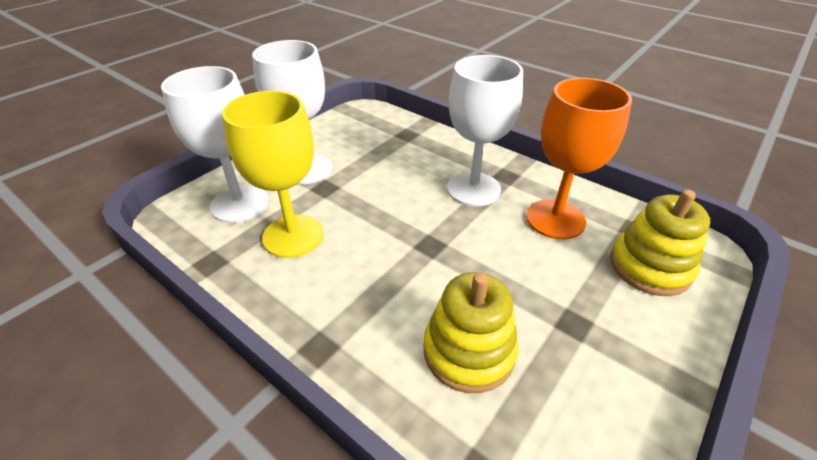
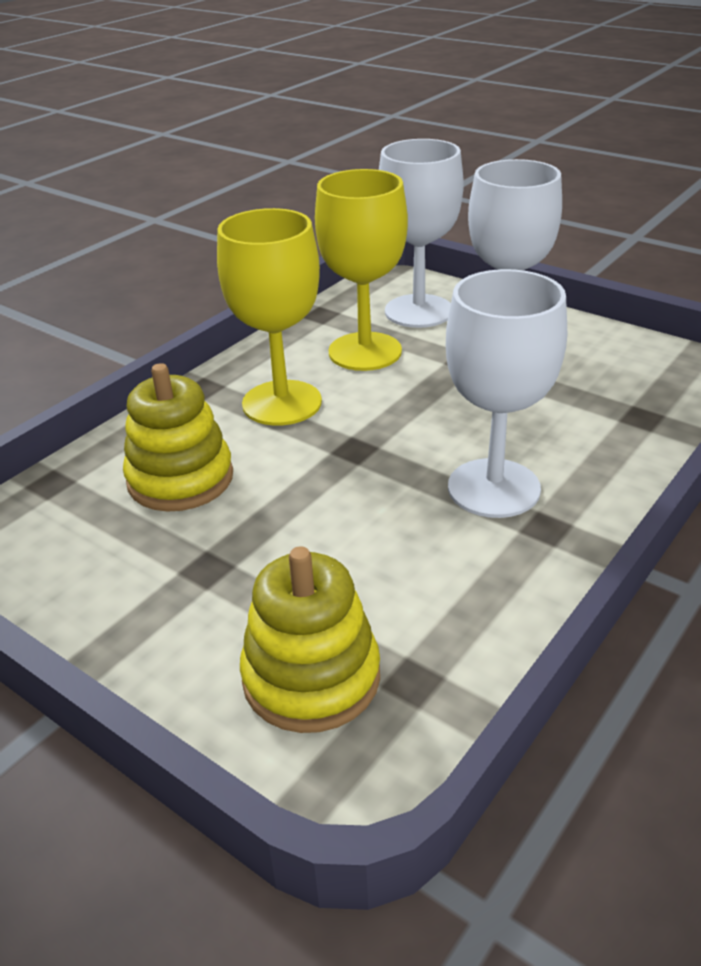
camera: 90 degrees right, 5 degrees down
orange goblet [526,78,632,239] -> none
none -> yellow goblet [217,208,322,426]

